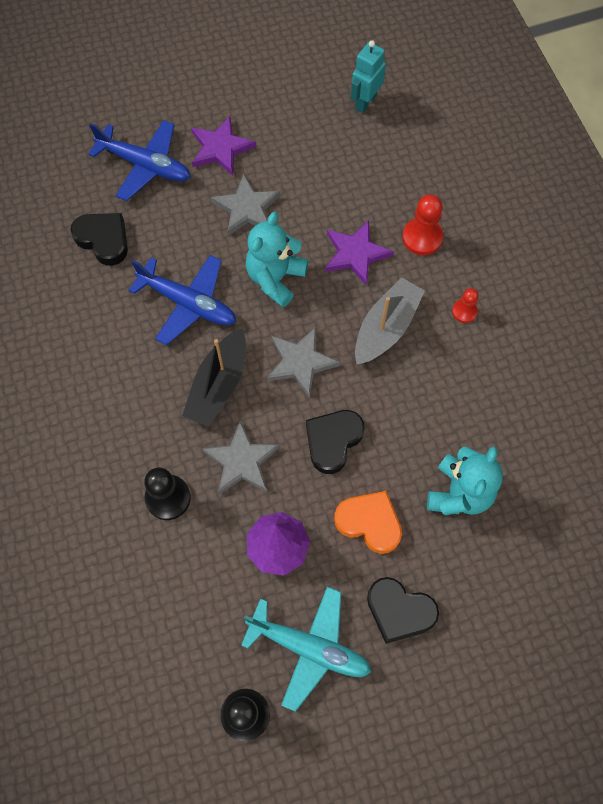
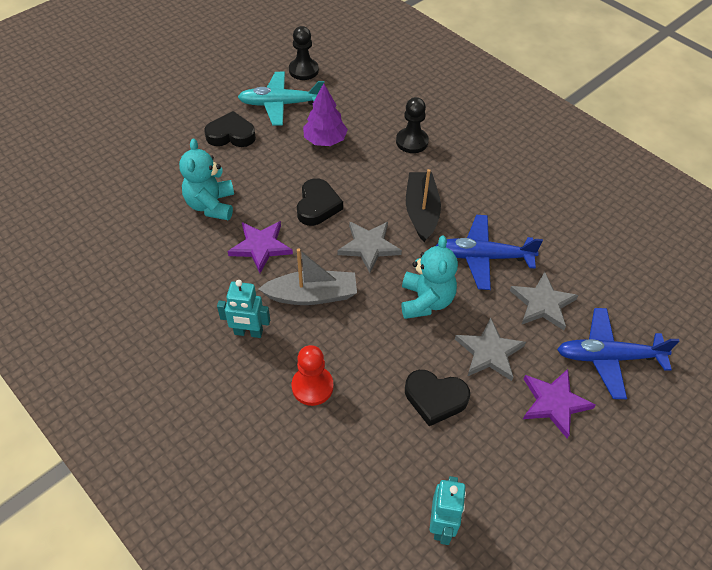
camera: 155 degrees right, 15 degrees down
black heart [70,213,128,266] -> black heart moved to [405,370,470,426]
grey star [203,420,280,494] -> grey star moved to [510,272,578,330]
purple star [325,220,394,286] -> purple star moved to [228,221,293,273]
orange heart [334,491,402,554] -> none
grey boat [355,277,425,365] -> grey boat turned 105 degrees counterclockwise [259,249,357,305]
red pawn [452,288,478,323] -> turquoise robot [217,280,270,338]

